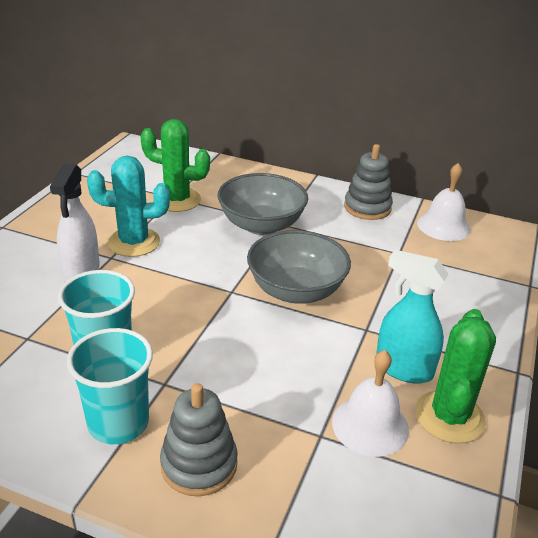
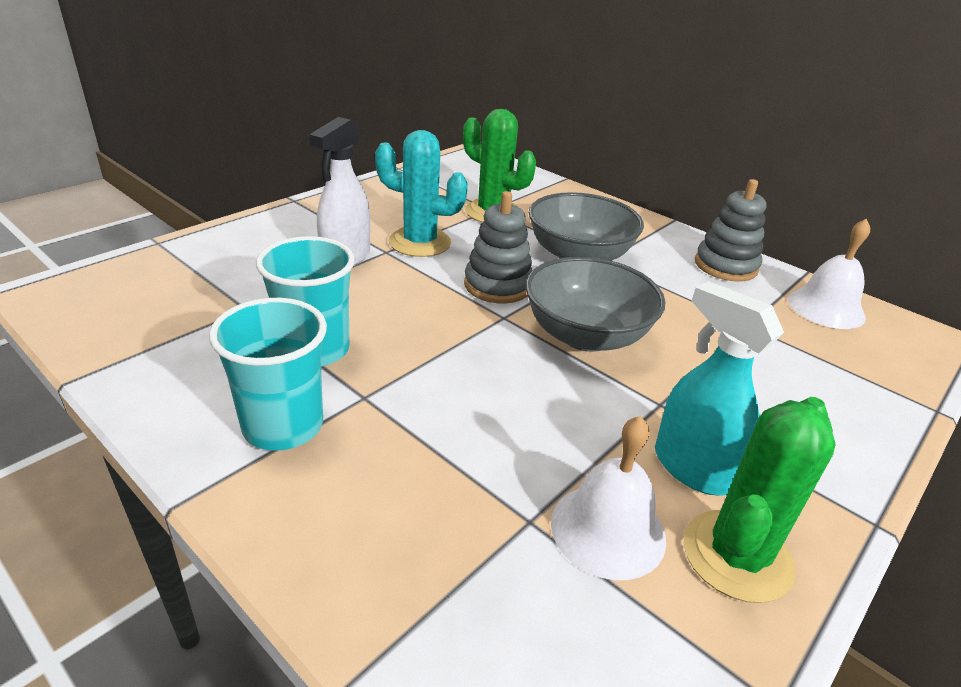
camera: 20 degrees right, 0 degrees up
grey stacking toy [160,383,238,497] -> grey stacking toy moved to [464,191,533,303]

